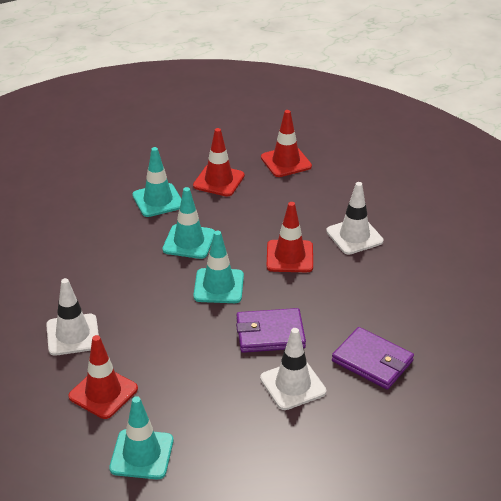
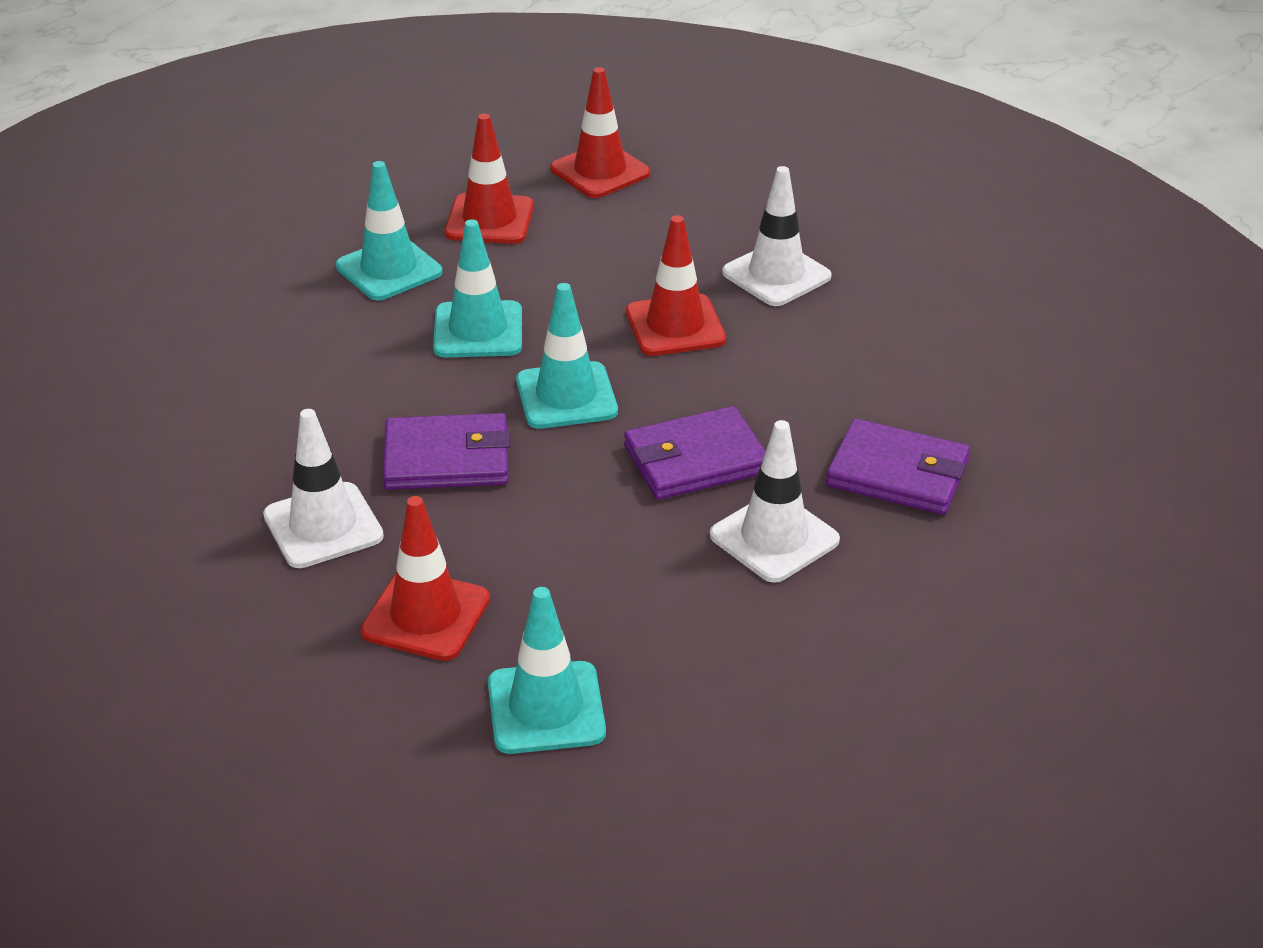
camera: 15 degrees left, 0 degrees up
none -> purple wallet [383,413,511,490]

